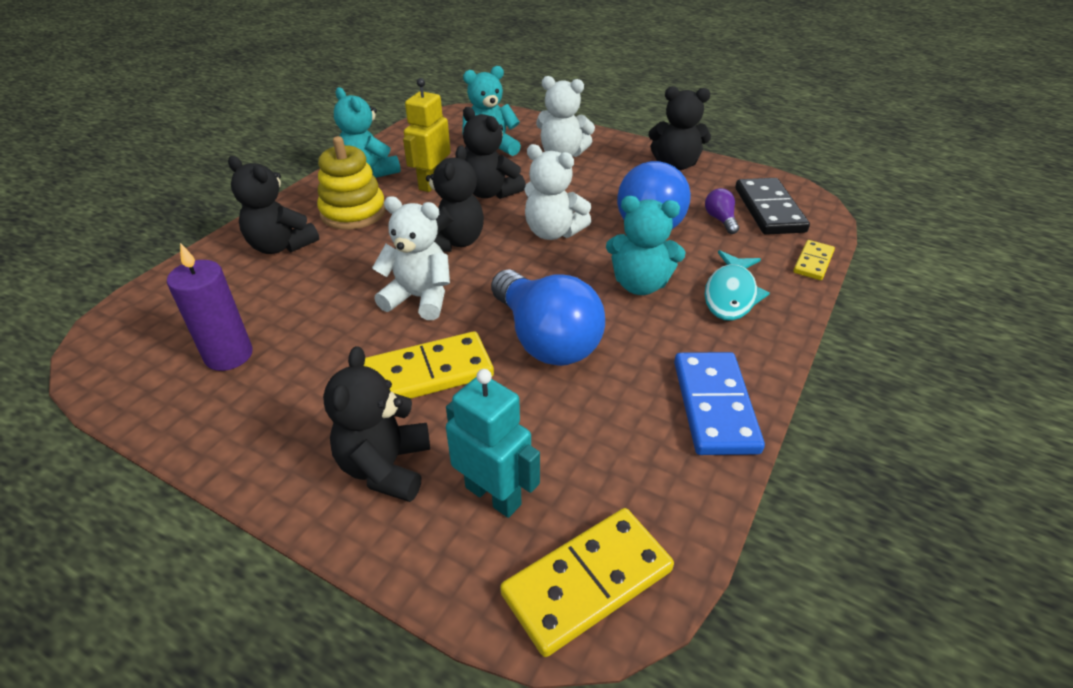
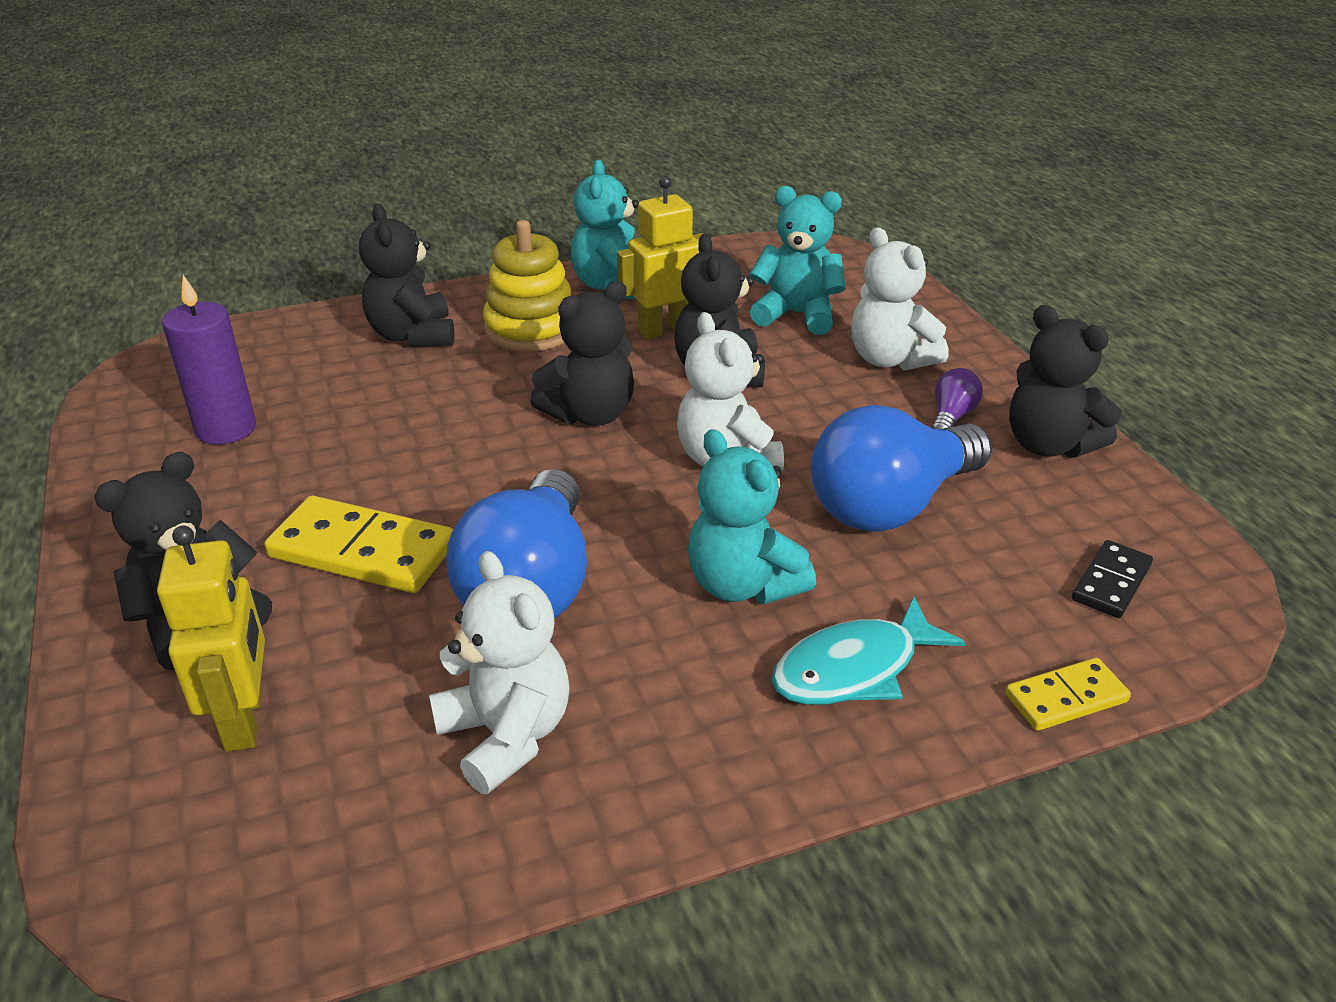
camera: 40 degrees right, 5 degrees down
white teddy bear [372,196,450,320] -> white teddy bear moved to [429,551,569,794]
turquoise robot [446,369,540,518] -> yellow robot [157,525,265,752]
yellow domino [500,508,674,657] -> none
blue domino [674,352,765,455] -> none
purple light bulb [705,188,739,234] -> purple light bulb moved to [931,368,983,429]
black domino [735,178,810,235] -> black domino [1072,540,1153,618], size x0.57

